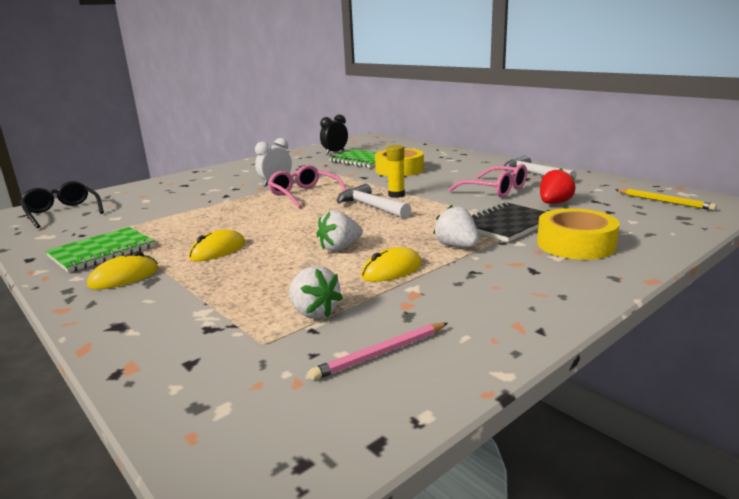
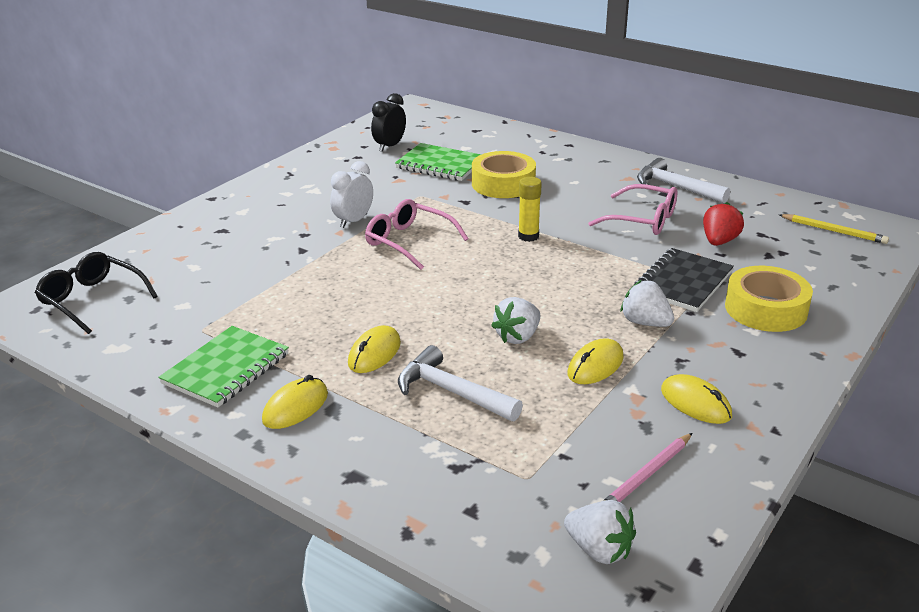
camera: 15 degrees left, 10 degrees up
white strawberry [289,266,343,319] -> white strawberry moved to [564,500,636,564]
white hammer [337,183,411,219] -> white hammer moved to [398,345,523,421]
none -> yellow mouse [661,374,732,424]

